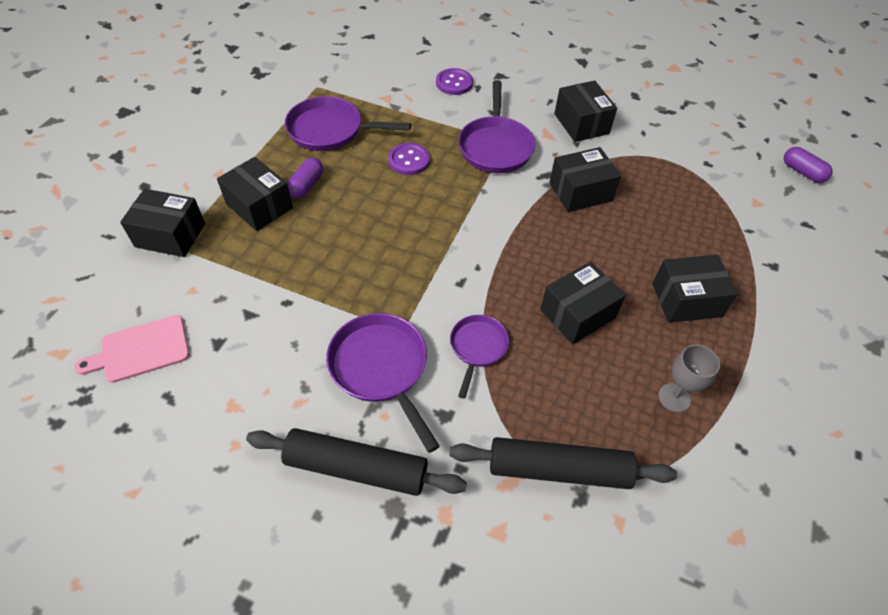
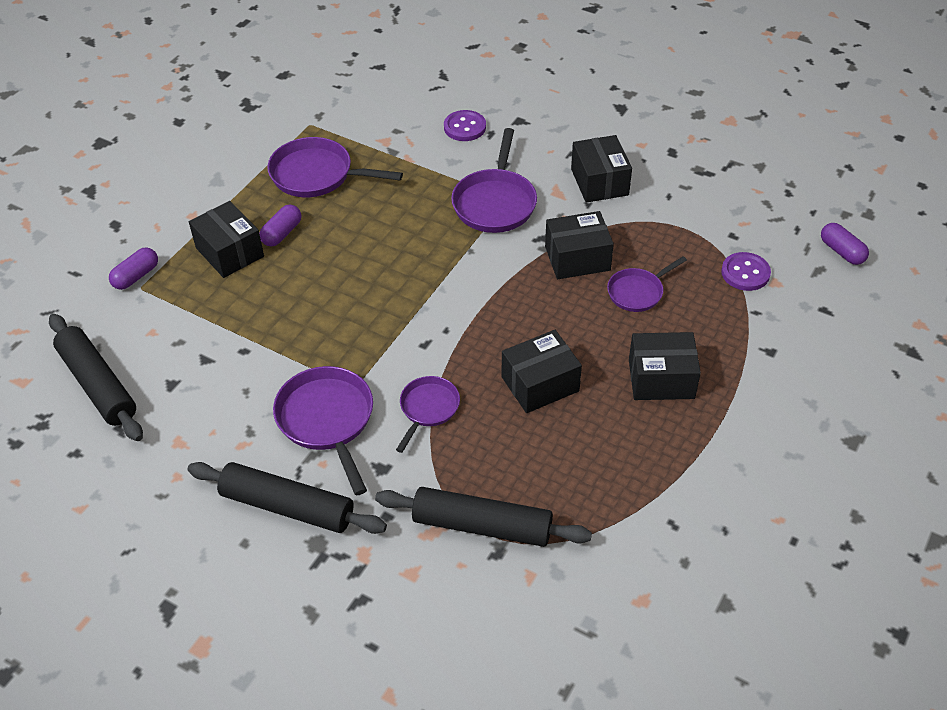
camera: 10 degrees right, 5 degrees down
pink cutting board [74,315,190,383] -> black rolling pin [49,314,143,441]
black box [120,189,205,257] -> purple capsule [109,247,158,290]
purple button [388,143,430,175] -> purple button moved to [721,252,771,291]
grey goblet [658,345,720,412] -> none
none -> purple pan [607,256,687,312]

